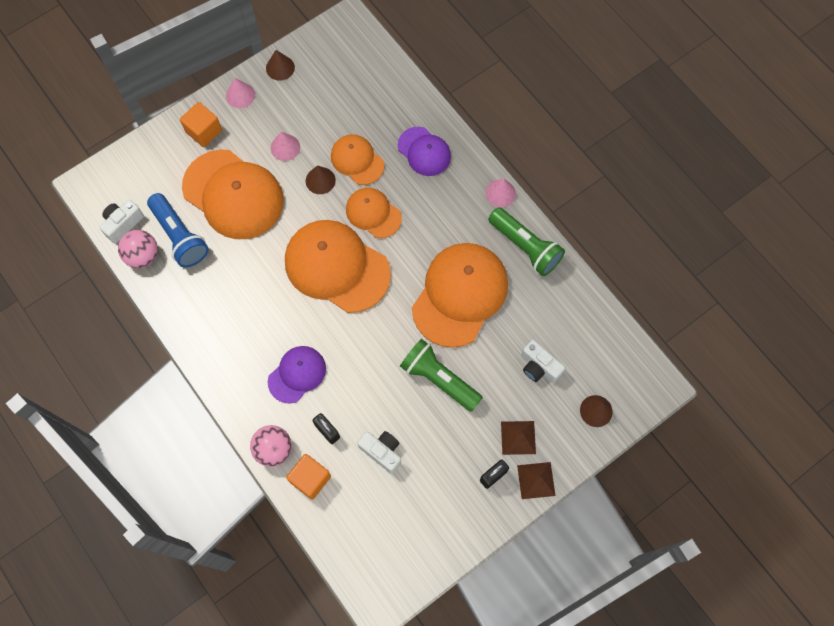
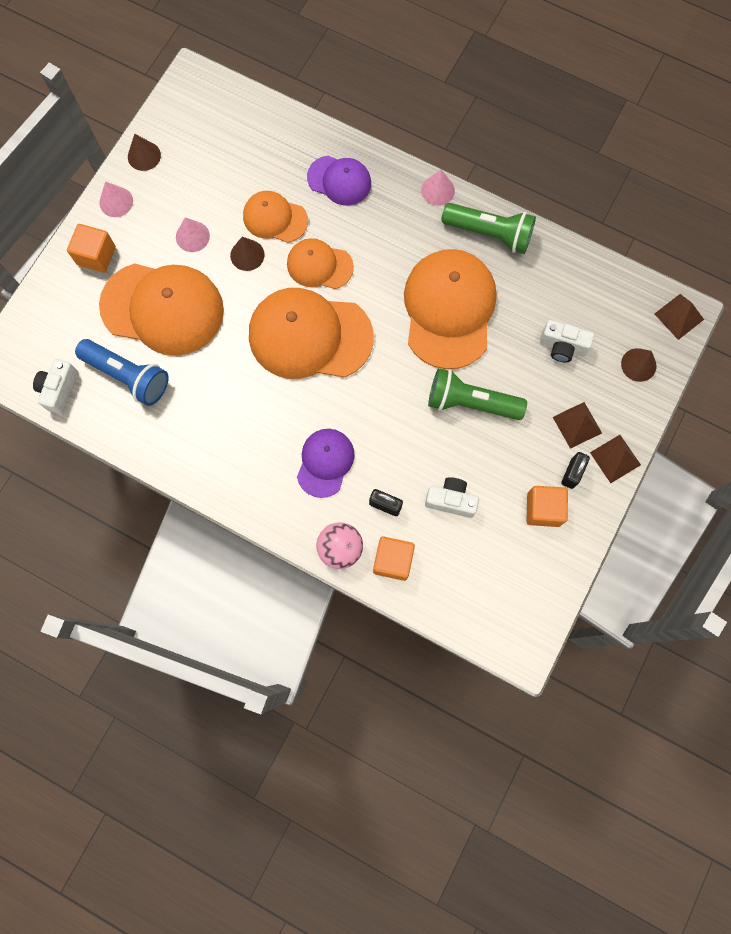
camera: 25 degrees left, 5 degrees up
pink ball [118,230,158,268] -> none
none -> orange cube [527,486,568,527]
none -> brown pyramid [655,294,704,340]

